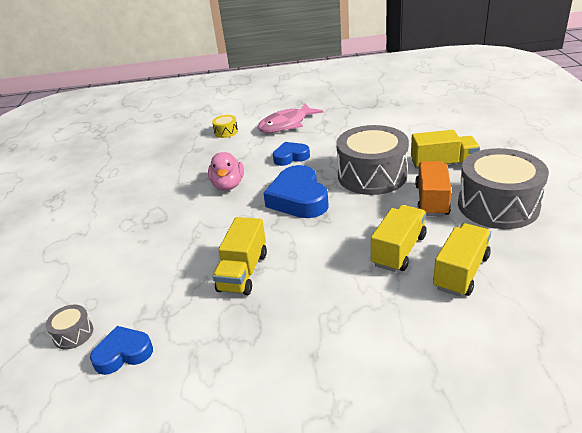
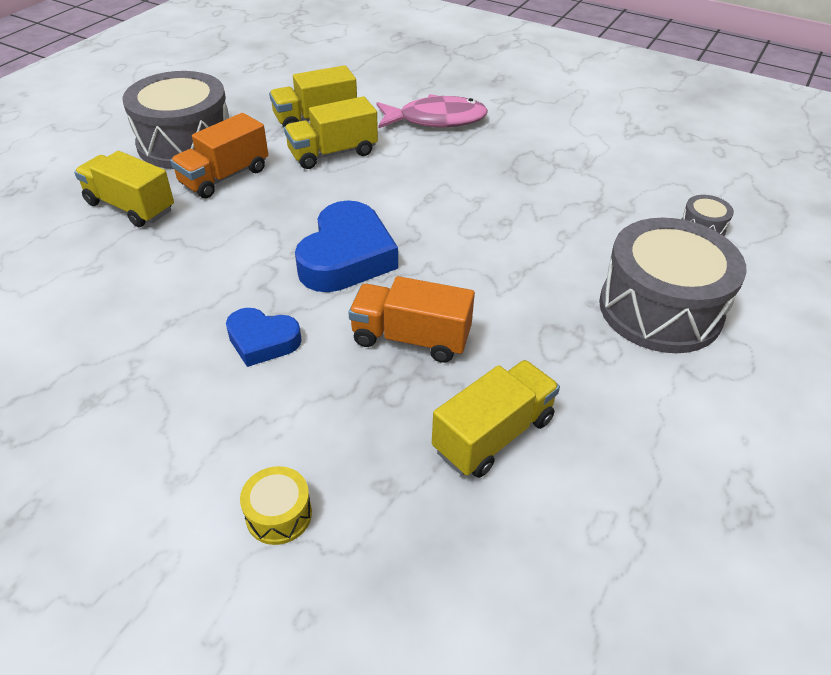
camera: 150 degrees left, 10 degrees up
blue heart [90,326,153,375] -> none
pink duck [208,152,244,190] -> orange truck [349,276,475,363]
yellow truck [212,217,267,295] -> yellow truck moved to [432,360,560,478]
pink fish [258,103,323,133] -> pink fish moved to [376,94,488,128]
grey drum [336,125,409,195] -> grey drum moved to [599,218,747,353]

